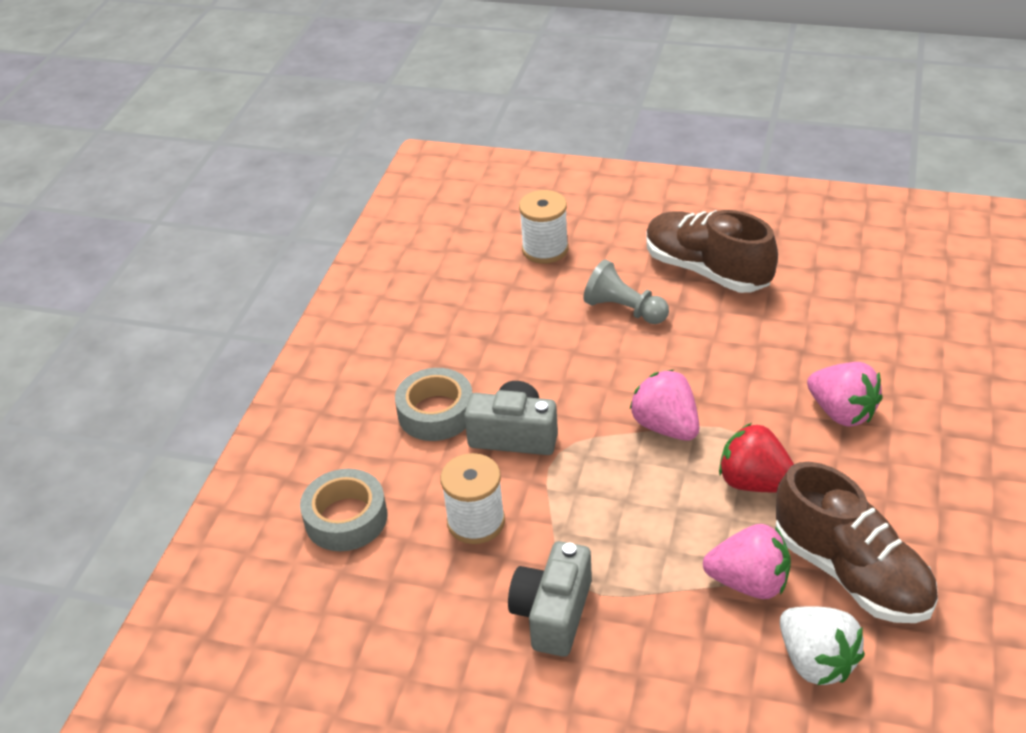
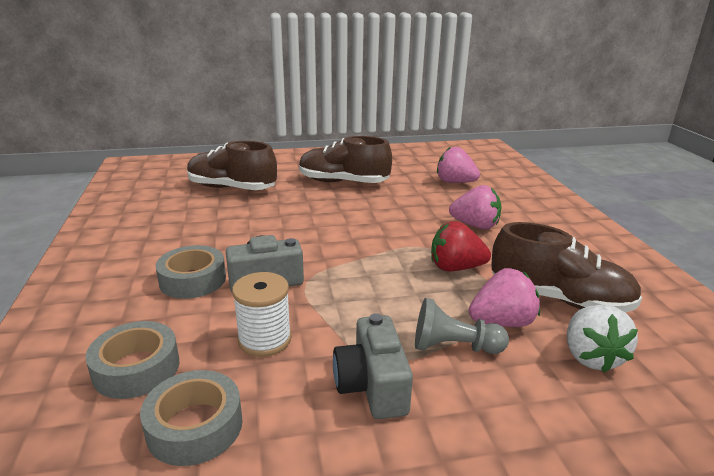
camera: 30 degrees left, 15 degrees down
white spool [519,190,568,264] -> brown shoe [187,141,277,190]
grey pawn [584,260,669,324] -> grey pawn moved to [415,298,509,354]
pink strawberry [629,369,699,441] -> pink strawberry moved to [437,147,480,183]
white strawberry [780,606,865,685] -> white strawberry turned 60 degrees clockwise [567,305,638,373]
none -> grey tape [140,370,243,466]

